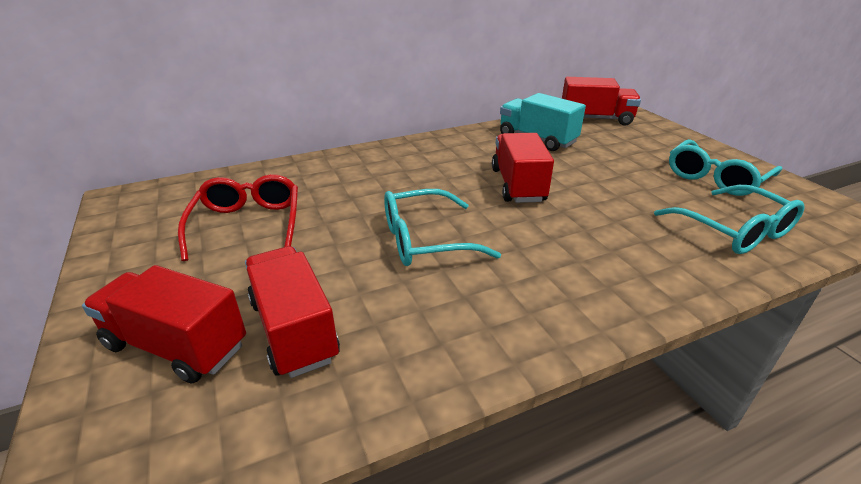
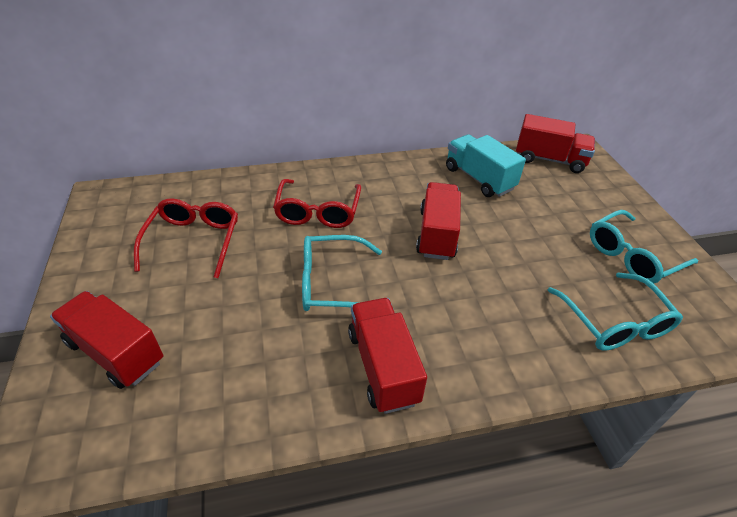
camera: 10 degrees right, 10 degrees up
red truck [245,246,340,378] -> red truck moved to [348,298,427,414]
none -> red glasses [273,179,361,228]

